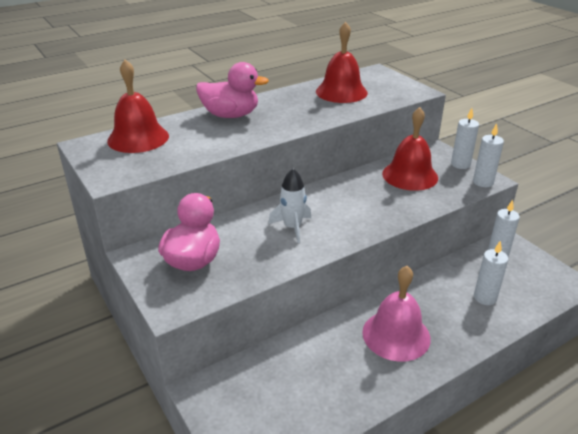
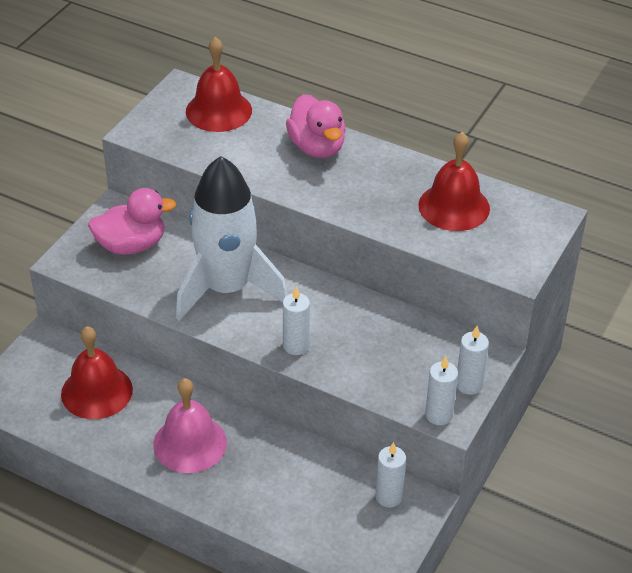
camera: 60 degrees right, 10 degrees up
white rocket [268,168,311,243] -> white rocket [176,156,287,321], size x2.22
red bell [382,107,438,191] -> red bell moved to [61,326,133,419]
white candle [474,240,509,305] -> white candle moved to [283,286,310,355]

